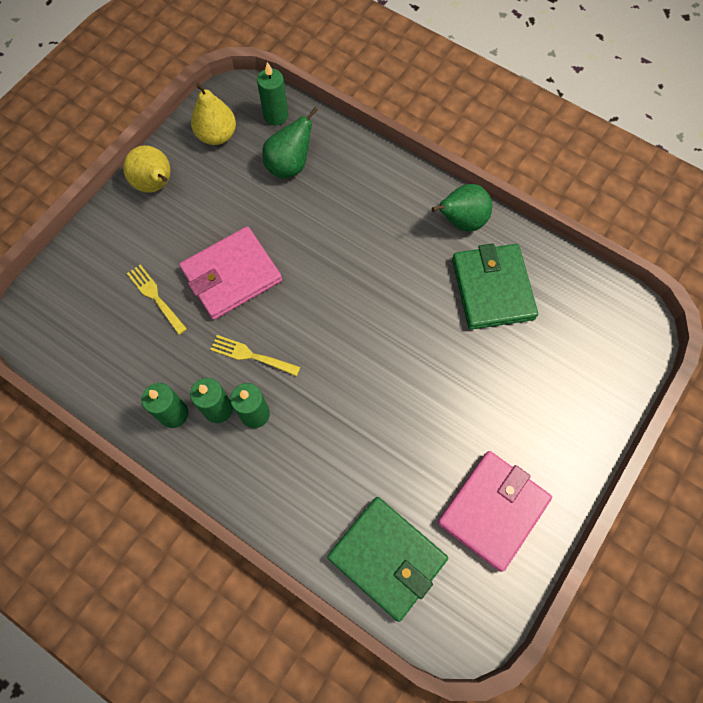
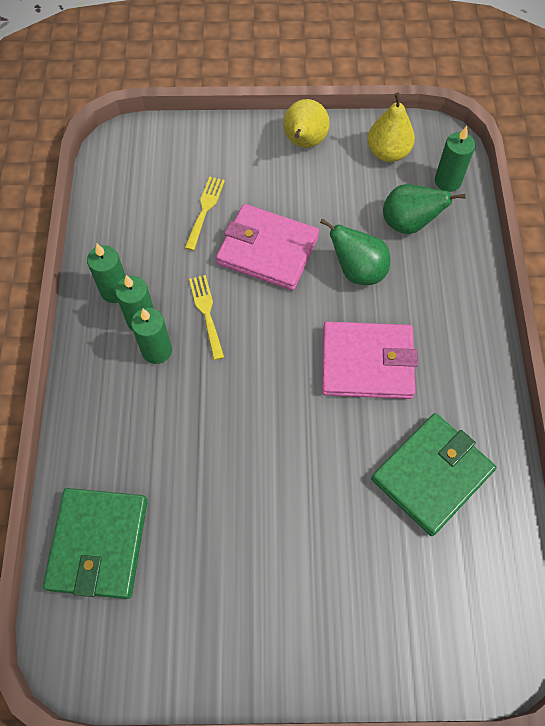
camera: 55 degrees right, 5 degrees down
green pear [432,184,492,231] -> green pear moved to [320,218,390,285]
pink wallet [438,451,552,572] -> pink wallet moved to [322,322,418,399]

